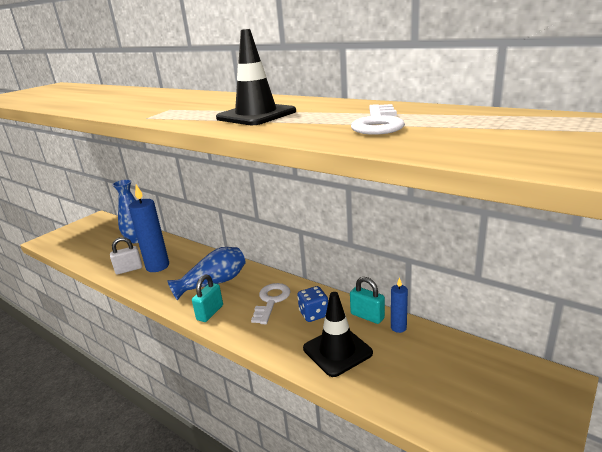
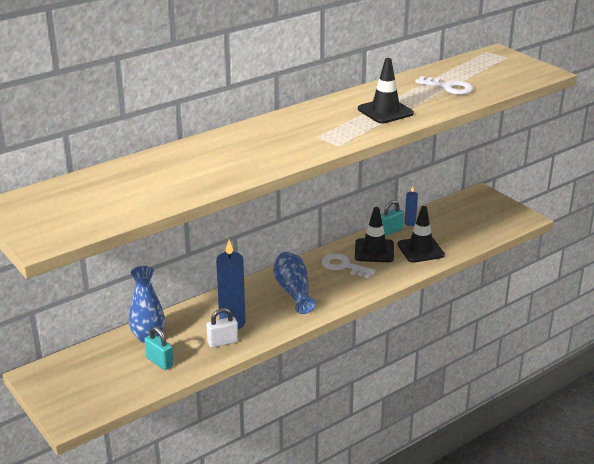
camera: 75 degrees left, 5 degrees up
white padlock [110,237,142,275] -> white padlock turned 75 degrees clockwise [207,308,239,348]
turquoise padlock [192,275,223,322] -> turquoise padlock moved to [145,326,174,370]
blue dice [297,286,328,322] -> black traffic cone [355,207,394,262]

